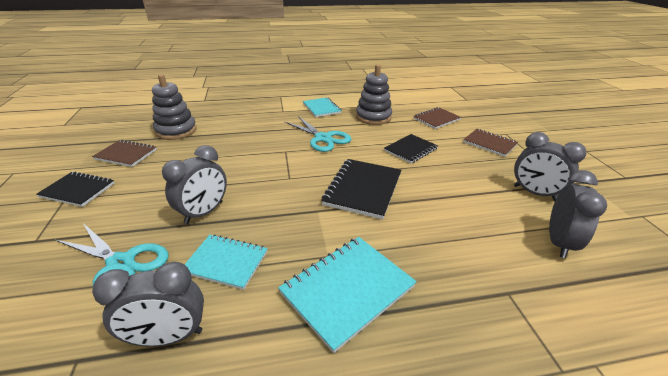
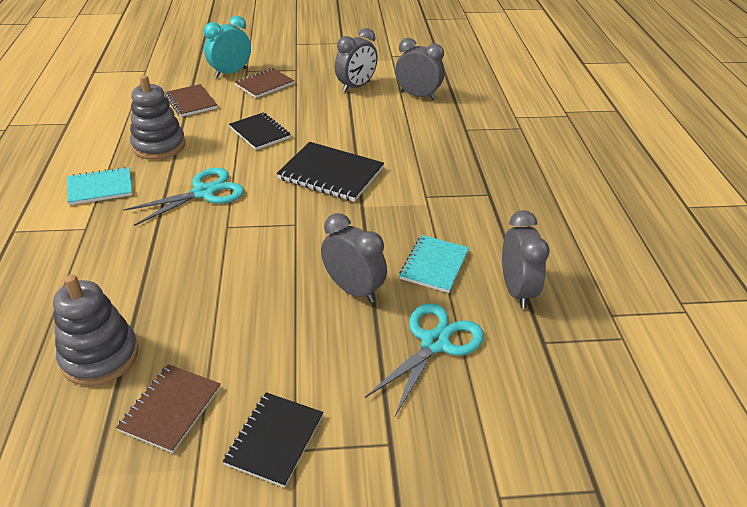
camera: 85 degrees left, 5 degrees up
turquoise notebook [278,237,417,353] -> none
none -> turquoise clock [204,16,251,78]

